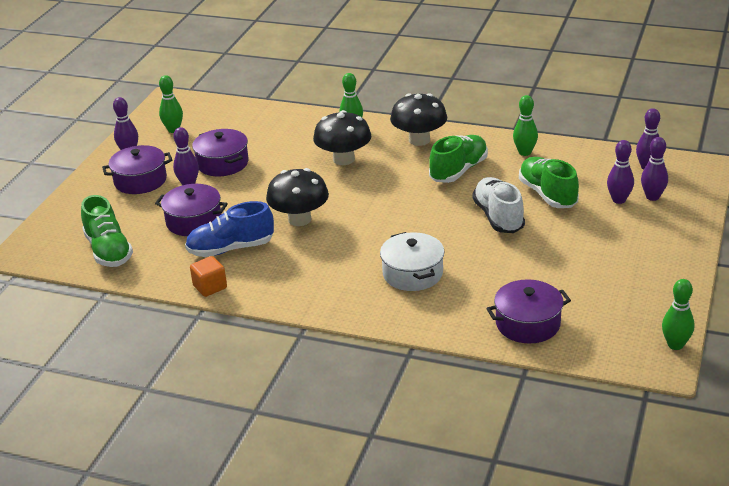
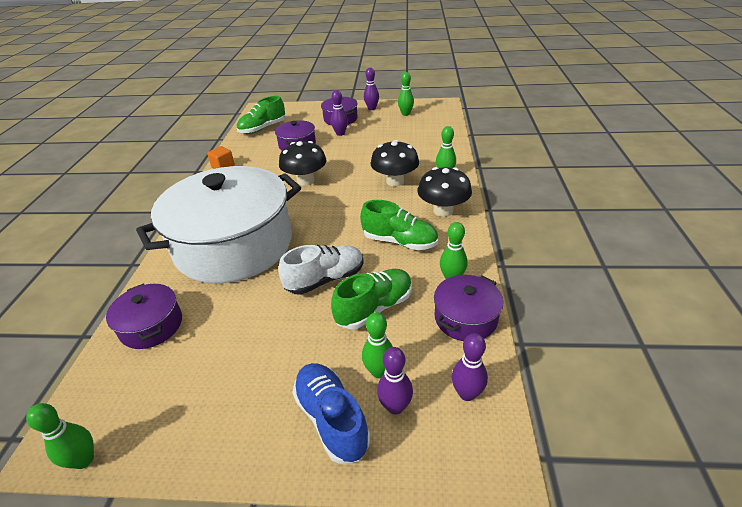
camera: 75 degrees right, 5 degrees up
blue shoe [185,201,274,257] -> blue shoe moved to [292,363,370,464]
purple pot [192,129,249,176] -> purple pot moved to [434,275,503,341]
white pot [380,232,445,291] -> white pot [136,166,301,283], size x2.33
purple bowling pin [607,140,634,204] -> green bowling pin [362,312,393,378]

